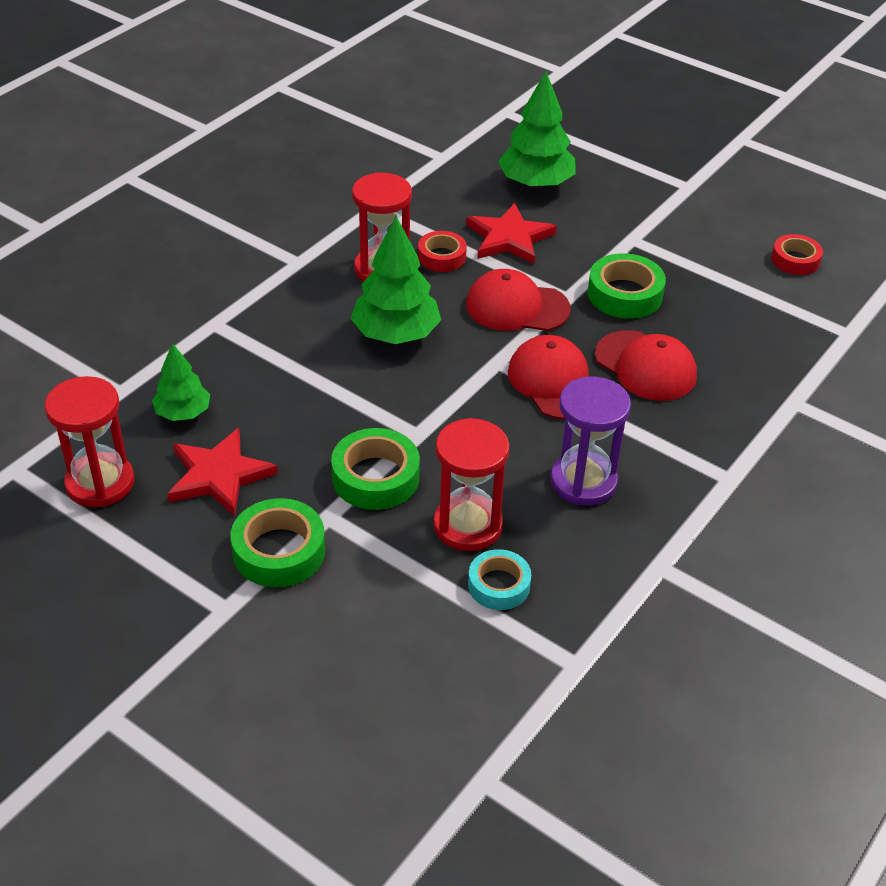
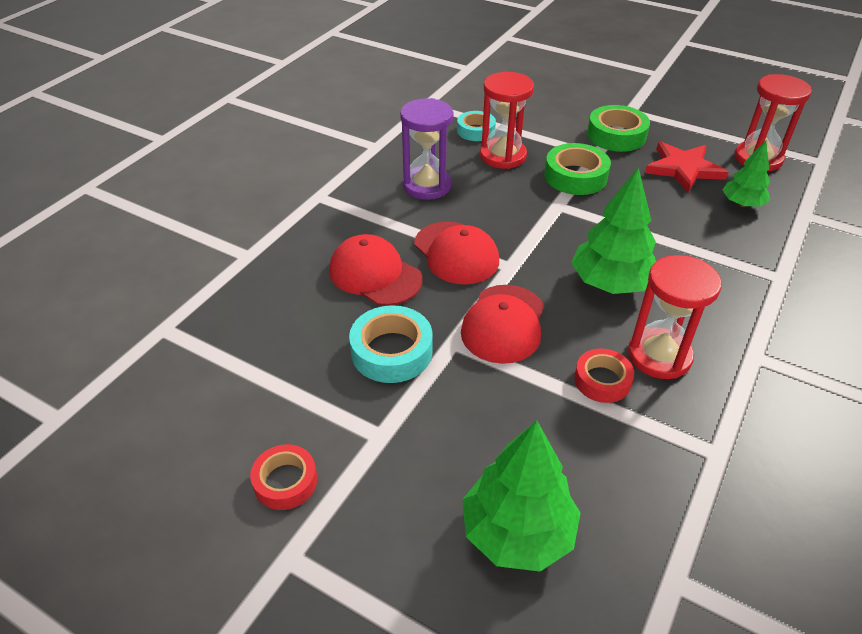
camera: 175 degrees right, 0 degrees up
red star [466,203,557,264] -> none
red cap [466,269,571,331] -> red cap turned 105 degrees clockwise [461,285,544,364]
green tape [588,253,666,319] -> turquoise tape [349,305,433,383]
red tape [771,234,823,275] -> red tape moved to [250,444,317,510]

